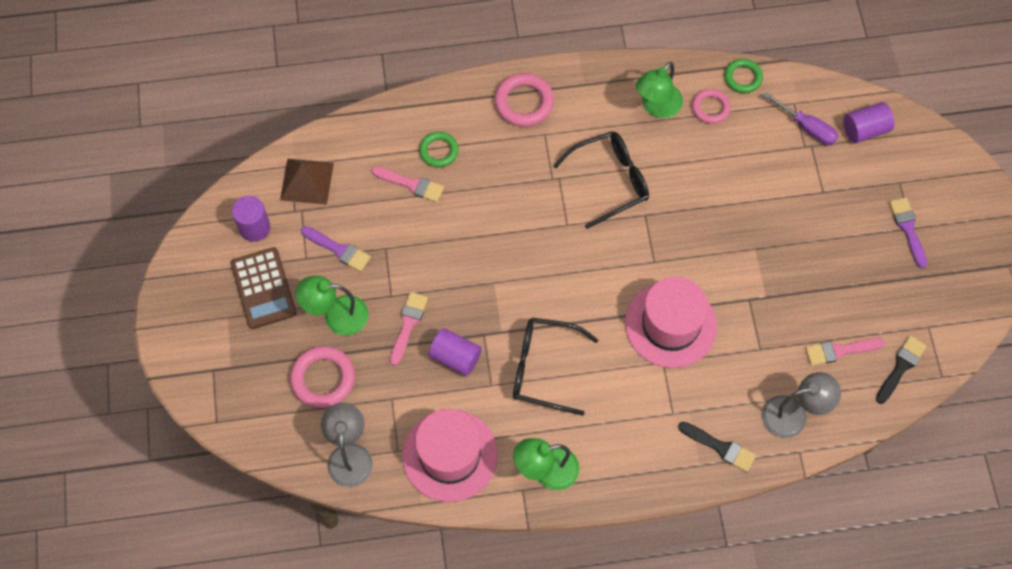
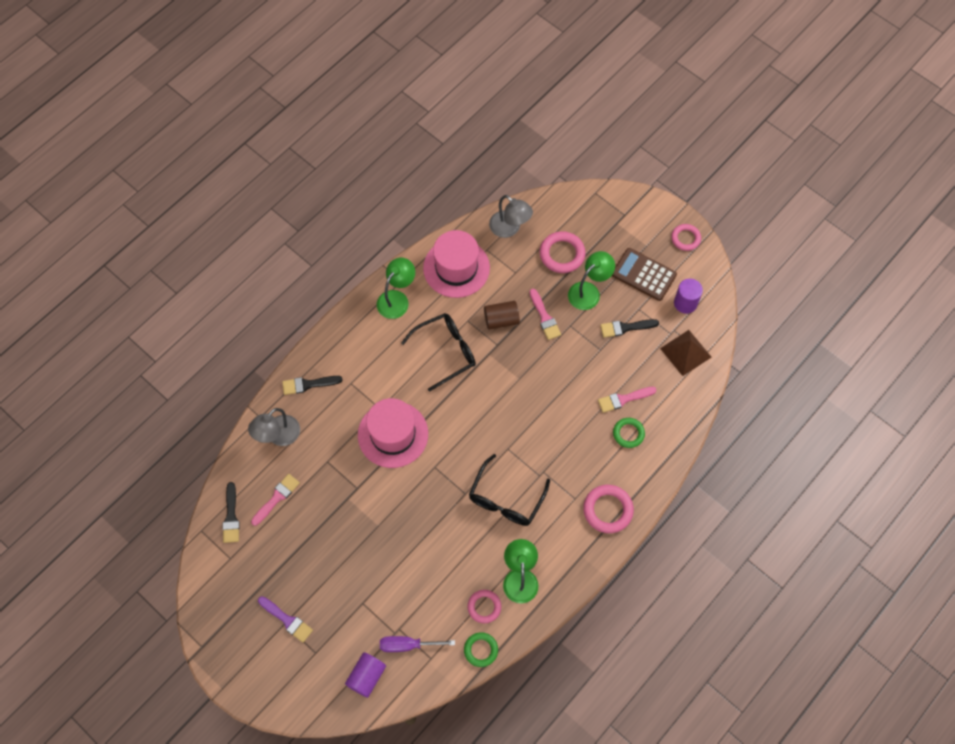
camera: 140 degrees right, 0 degrees up
purple brush [301,226,371,272] -> black brush [600,319,659,338]
purple cylinder [428,328,482,376] -> brown cylinder [484,301,520,330]
none -> pink ring [671,224,701,251]

